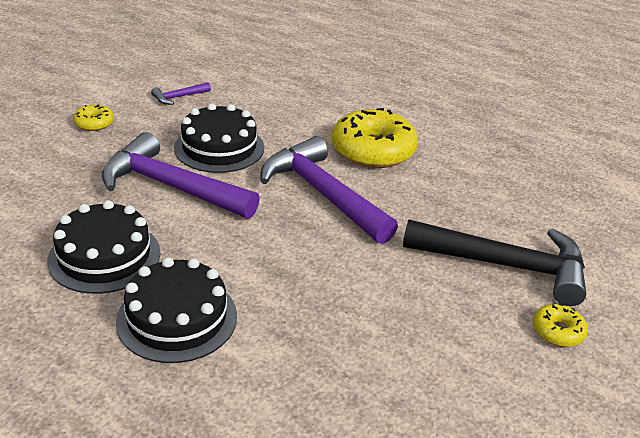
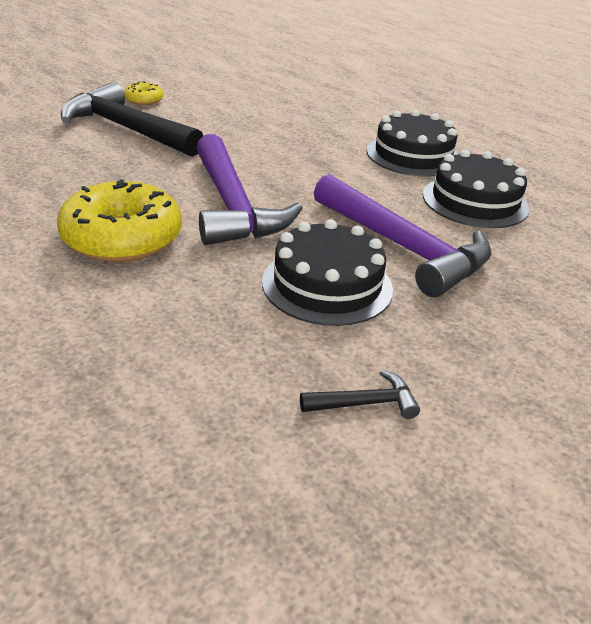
camera: 160 degrees left, 0 degrees up
yellow donut [73,104,114,131] -> none
purple hammer [151,82,211,105] -> black hammer [300,370,420,419]

